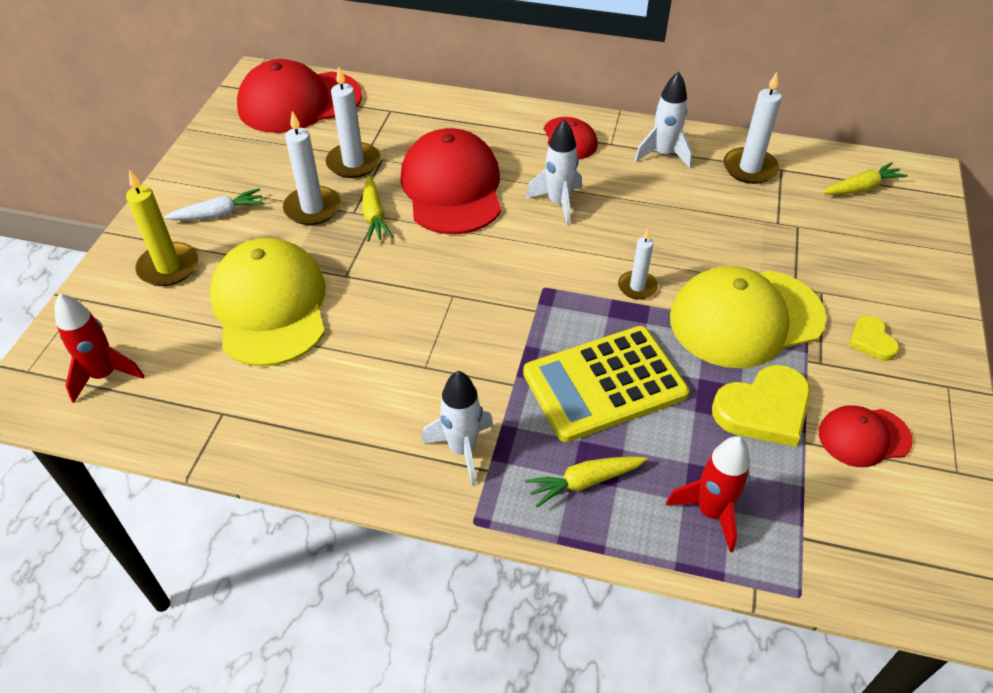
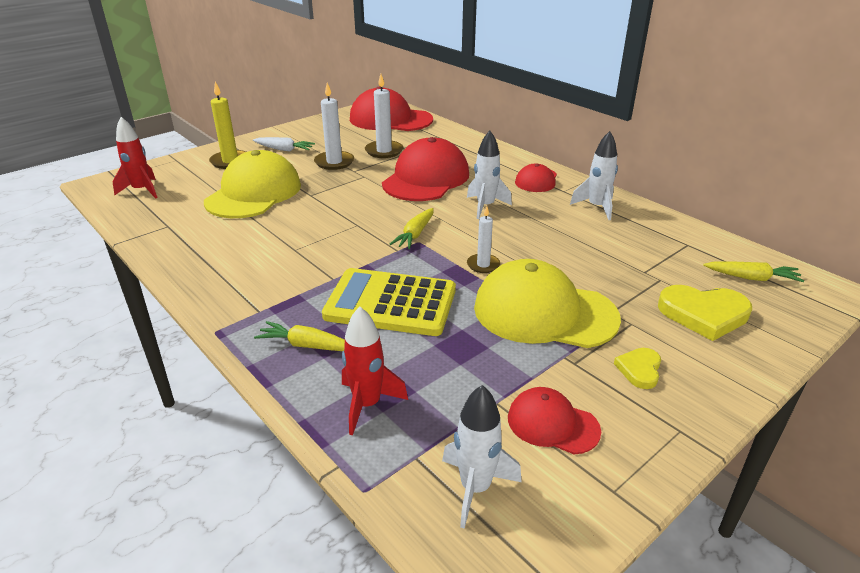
camera: 35 degrees right, 15 degrees down
yellow carrot [362,176,393,242] -> yellow carrot moved to [390,208,434,249]
white rocket [421,371,493,486] -> white rocket moved to [442,385,522,529]
yellow heart [712,365,811,447] -> yellow heart moved to [658,285,752,341]
white candle [723,72,782,184] -> none

